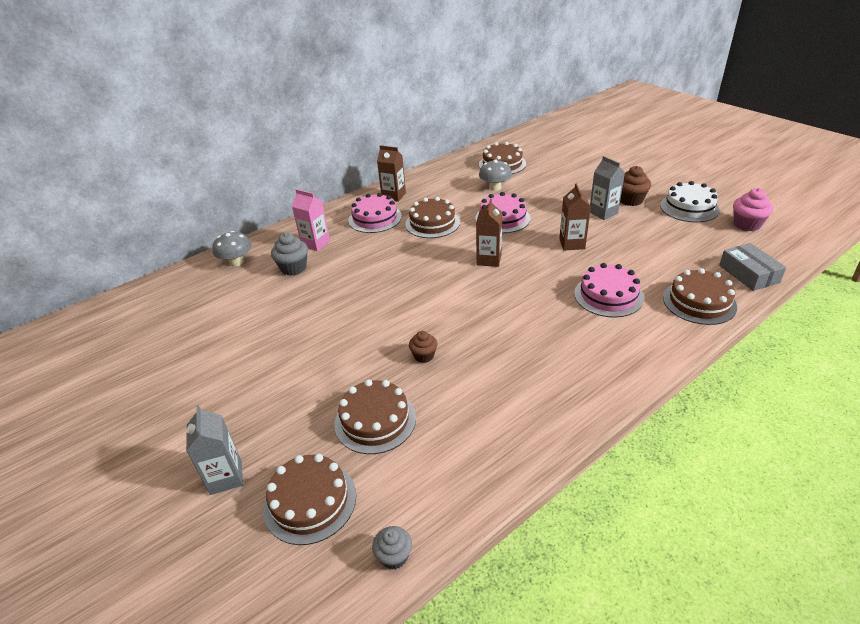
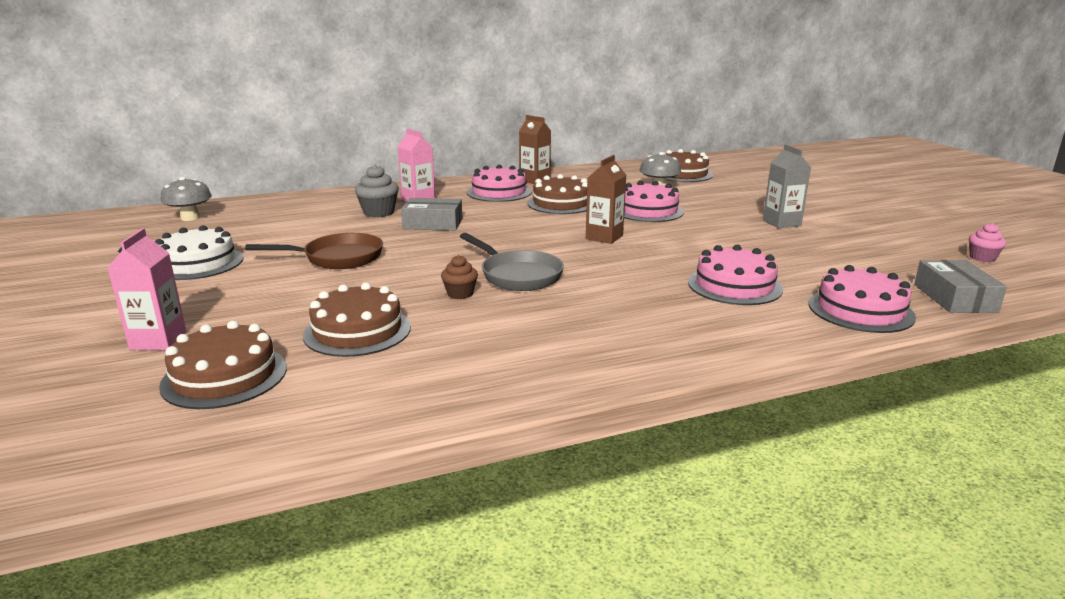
camera: 15 degrees right, 15 degrees down
grey carton [186,405,243,495] -> pink carton [108,228,187,350]
grey mushroom [212,231,252,267] -> grey mushroom moved to [160,177,212,221]
grey cupcake [372,526,412,570] -> none
brown carton [559,183,591,251] -> none
brown cupcake [620,166,651,206] -> none
white cake [660,181,720,222] -> white cake moved to [155,225,243,280]
brown cake [663,268,737,325] -> pink cake [808,265,916,333]
pink cupcake [733,188,773,231] -> pink cupcake [969,223,1006,262], size x0.64
none -> brown pan [245,233,383,269]
none -> grey box [401,198,462,231]
none -> grey pan [460,233,564,291]

